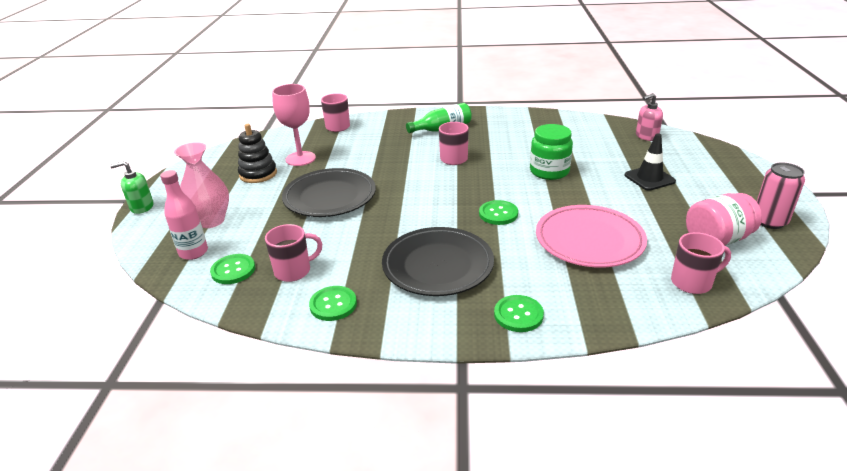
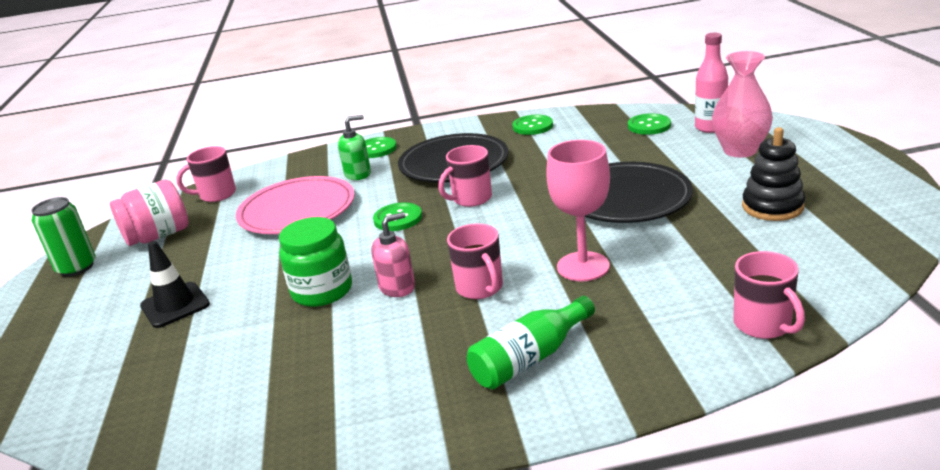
camera: 170 degrees right, 5 degrees down
green soap dispenser [110,161,154,214] -> green soap dispenser moved to [338,115,371,180]
pink mug [265,224,322,282] -> pink mug moved to [438,145,492,207]
pink goblet [272,84,316,166] -> pink goblet moved to [546,140,610,281]
pink soap dispenser [636,93,663,141] -> pink soap dispenser moved to [371,212,415,297]
pink can [757,163,805,229] -> green can [31,197,96,277]

